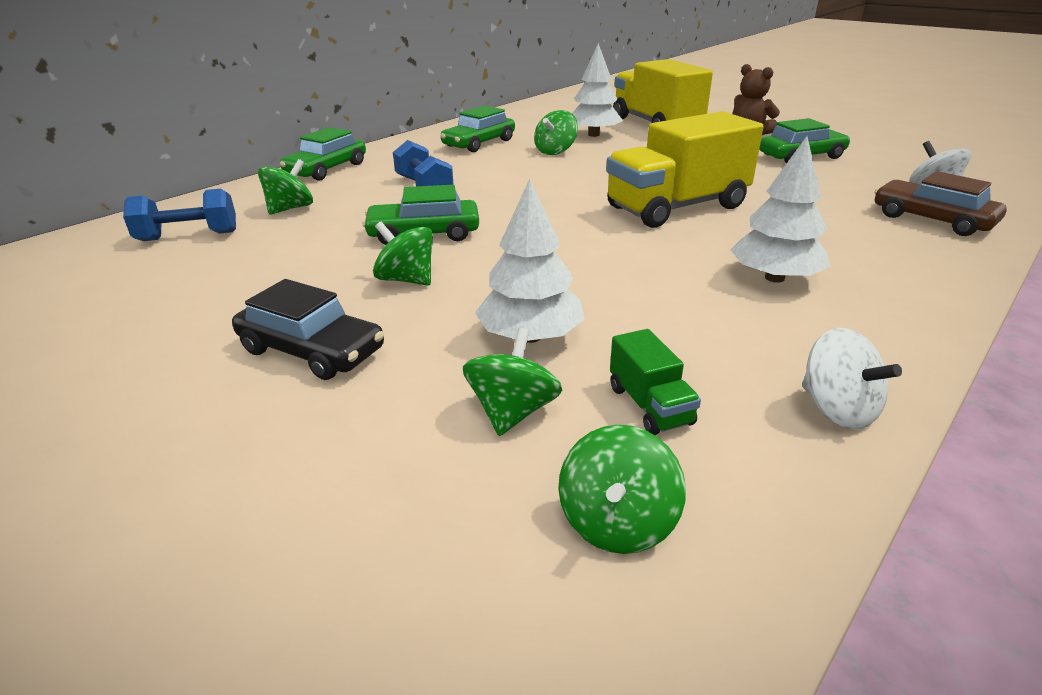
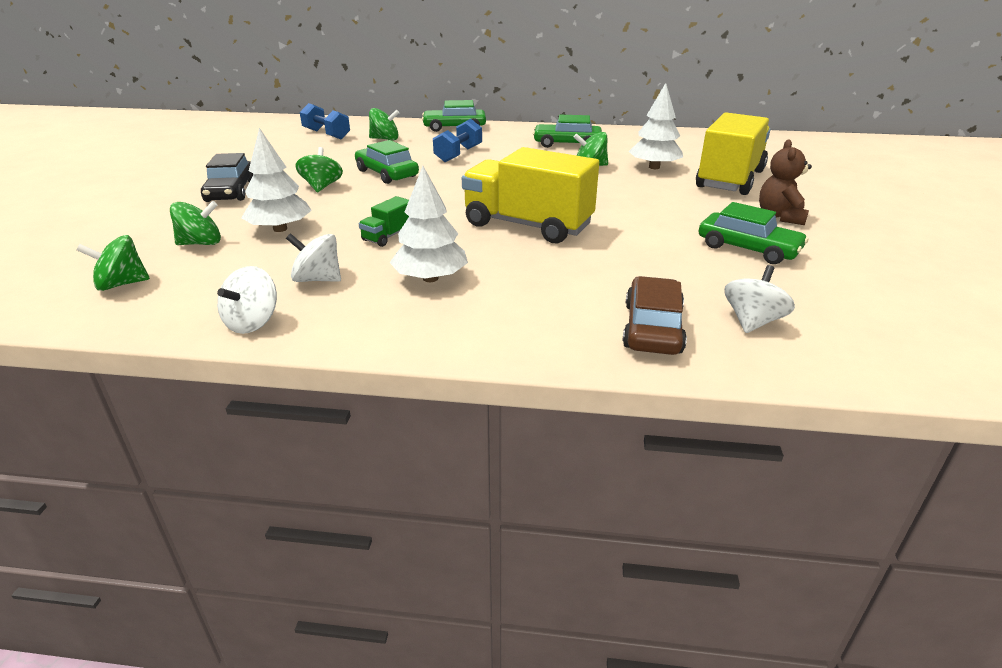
camera: 55 degrees right, 0 degrees up
green truck [610,329,701,435] -> green truck moved to [359,196,409,247]
none -> white spinning top [286,233,341,282]

